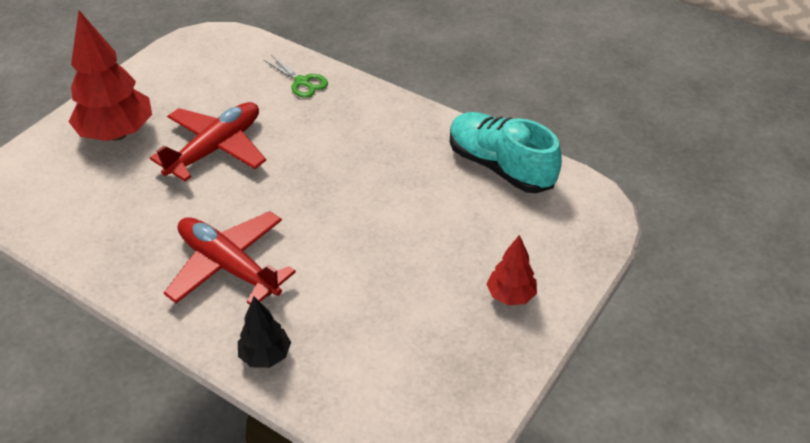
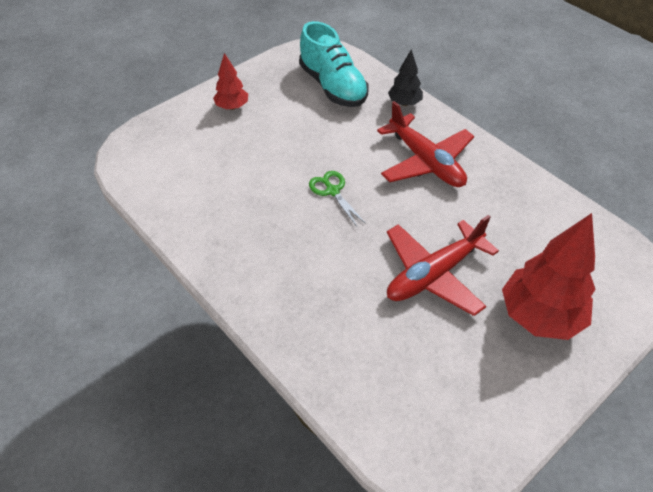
camera: 165 degrees left, 5 degrees up
green scissors [264,55,328,98] -> green scissors moved to [309,171,366,227]
turquoise shoe [450,112,562,193] -> turquoise shoe moved to [299,21,368,107]

